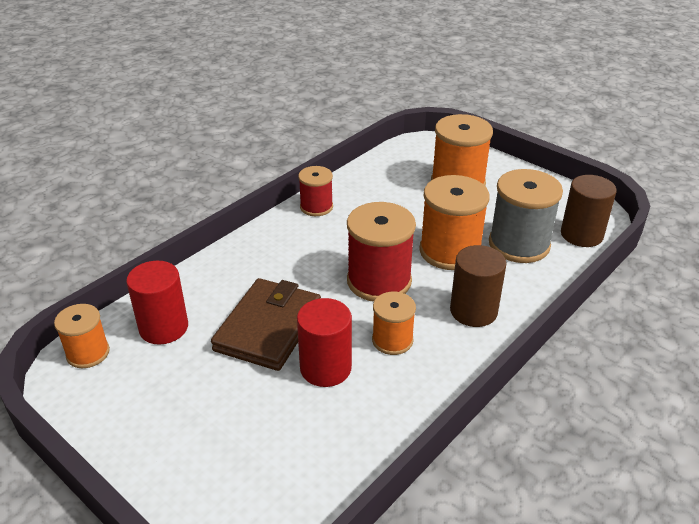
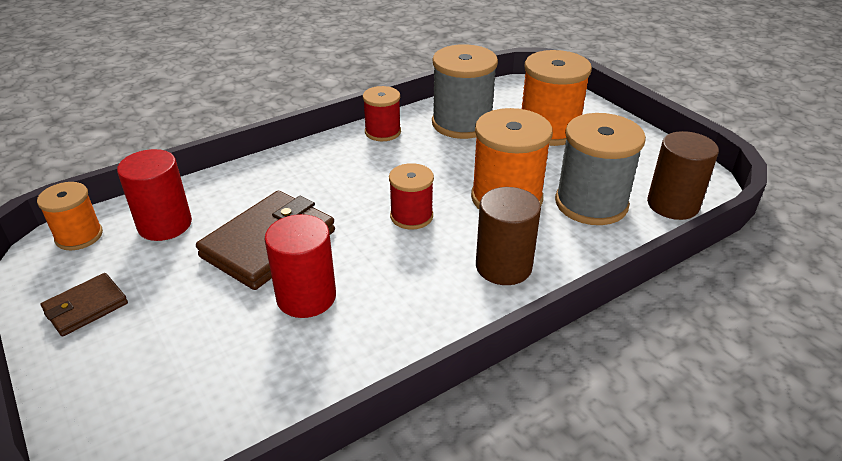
camera: 15 degrees right, 0 degrees up
red spool [347,202,416,302] -> red spool [389,163,434,229], size x0.58
orange spool [372,292,416,355] -> none
none -> brown wallet [41,273,128,337]
none -> grey spool [432,44,498,139]

